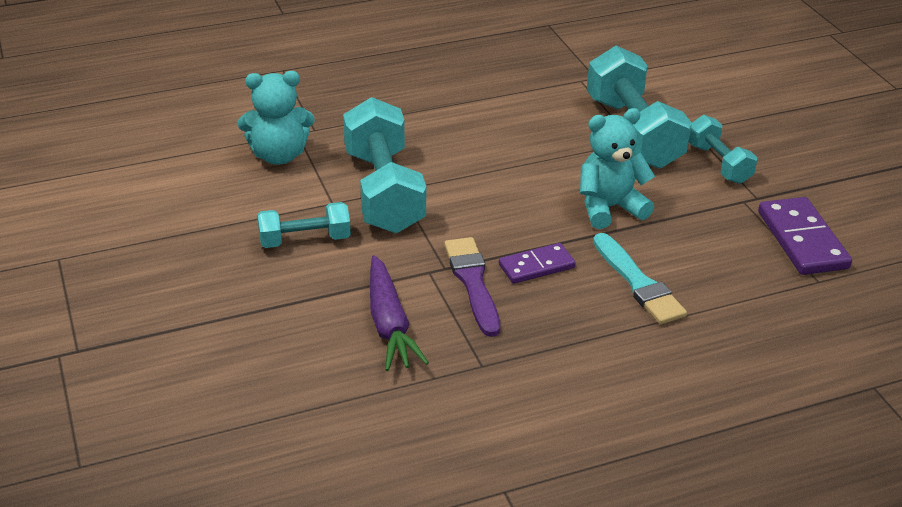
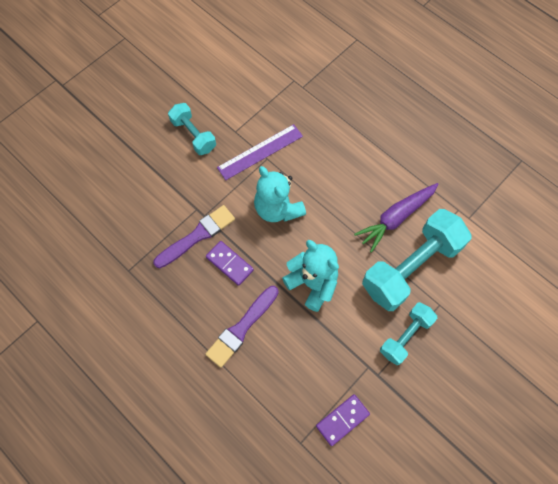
camera: 65 degrees right, 30 degrees up
turquoise teddy bear [238,71,315,165] -> turquoise teddy bear moved to [254,166,306,222]
turquoise dumbbell [343,97,426,233] -> purple ruler [217,124,303,180]
purple carrot [370,255,429,371] -> purple carrot moved to [354,183,439,253]
turquoise brush [593,233,687,324] -> purple brush [205,286,279,368]
purple domino [758,197,852,275] -> purple domino [316,394,370,446], size x0.63

